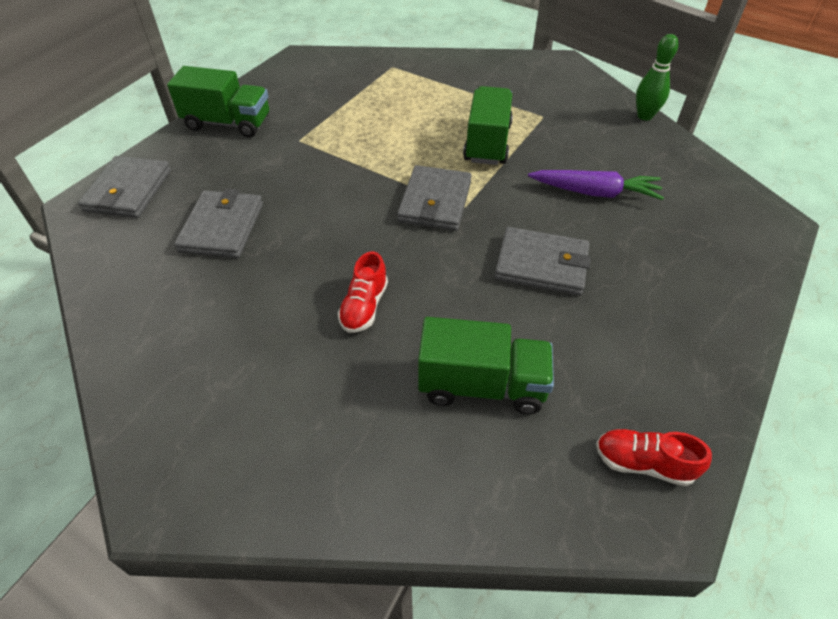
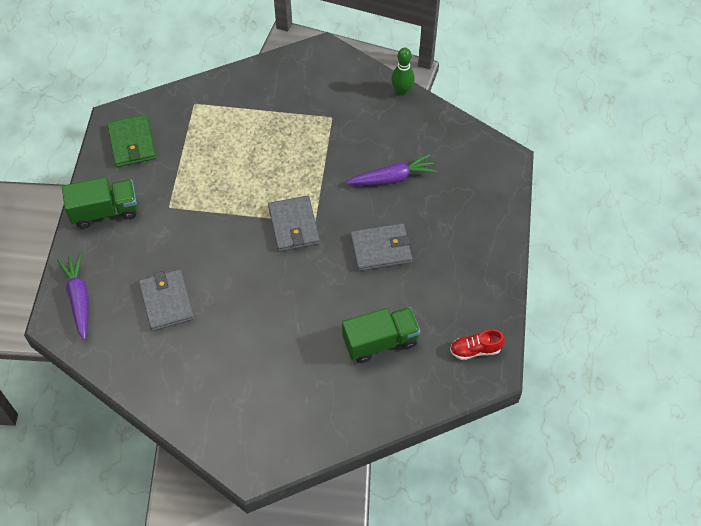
camera: 25 degrees left, 10 degrees up
grey wallet [78,156,171,218] -> purple carrot [57,253,89,340]
red shoe [338,251,388,333] -> none
green truck [463,86,513,165] -> none
none -> green wallet [107,115,156,167]

